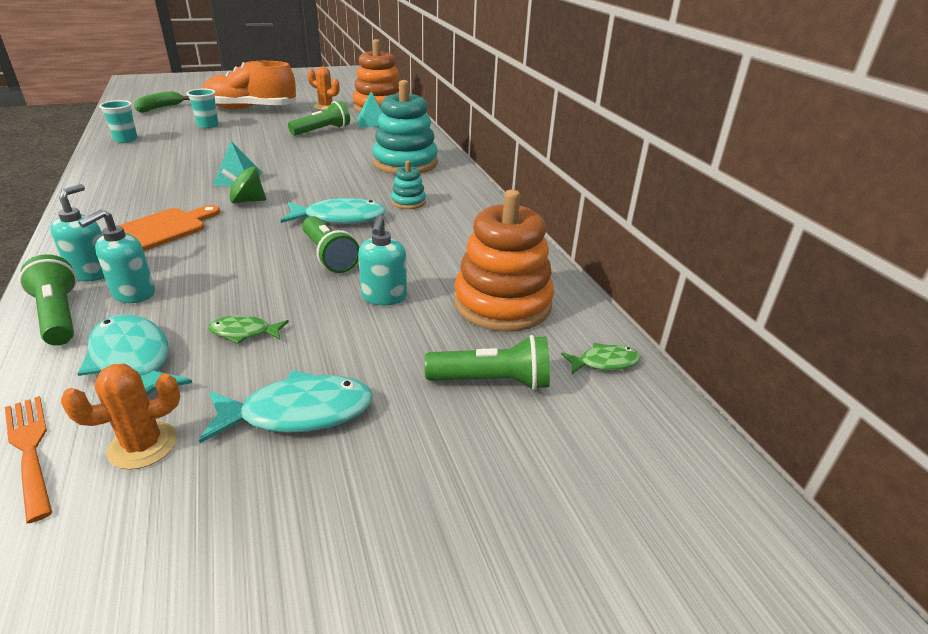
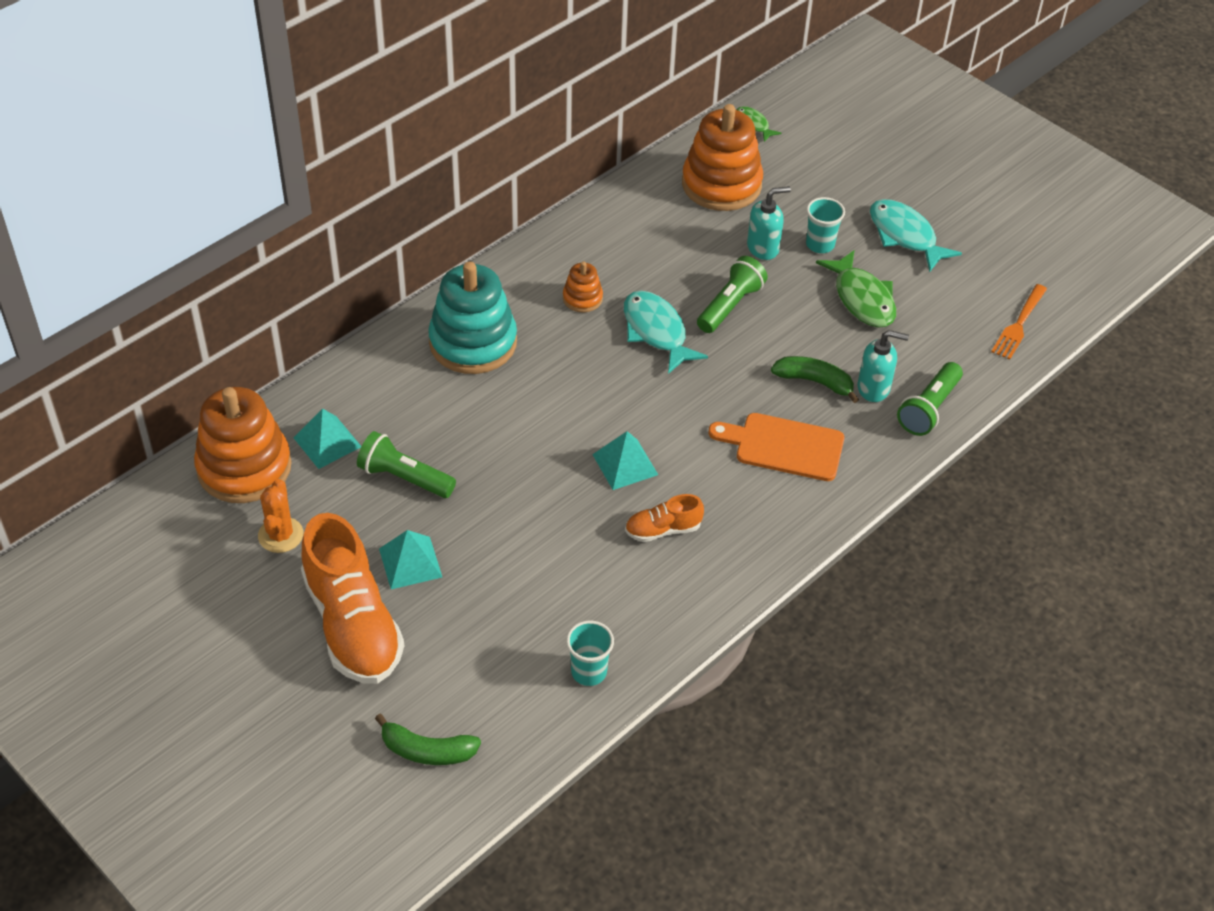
camera: 115 degrees left, 15 degrees up
turquoise soap dispenser [50,184,105,281] -> none
orange cactus [61,364,180,470] -> none
turquoise fish [77,314,192,395] -> none
turquoise cup [186,89,218,128] -> turquoise cup moved to [806,197,845,253]
green fish [208,315,289,344] -> green fish [816,250,896,327], size x1.81
green spinning top [221,167,266,204] -> none
turquoise stacking toy [391,161,426,209] -> orange stacking toy [563,262,603,313]
green flashlight [424,335,550,390] -> none
none -> turquoise pyramid [379,530,442,589]
none -> orange shoe [625,494,704,542]
none -> green banana [771,356,859,403]

